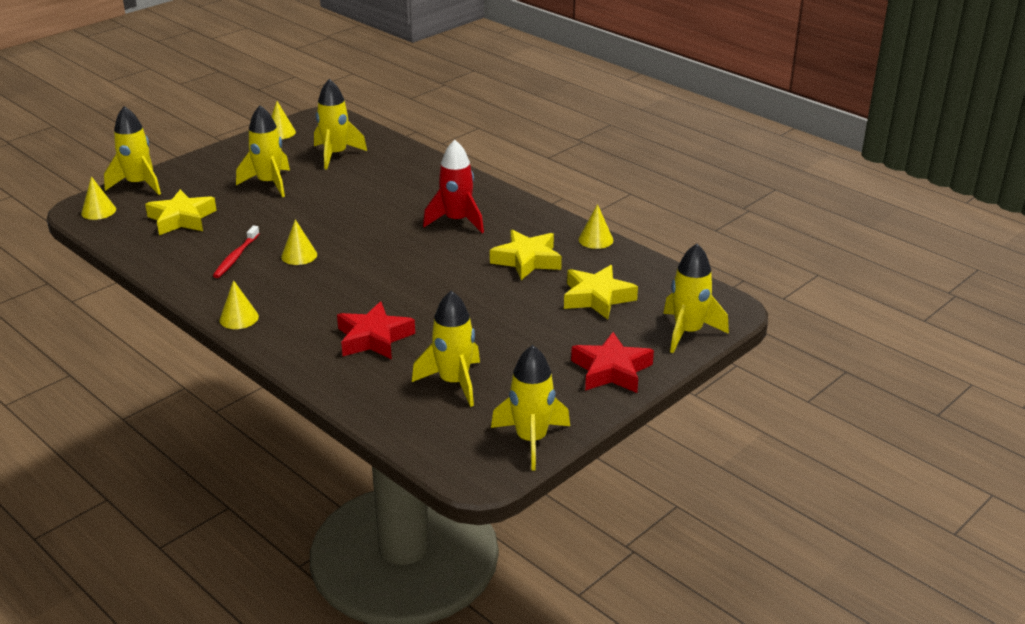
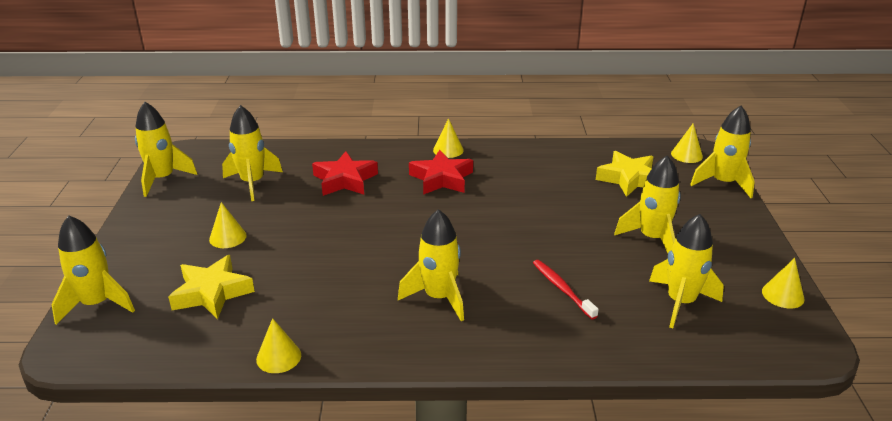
camera: 135 degrees right, 0 degrees up
red toothbrush [213,226,260,278] -> red toothbrush moved to [533,260,599,320]
yellow cone [281,219,317,265] -> yellow cone moved to [209,202,247,248]
red rocket [423,140,484,233] -> yellow rocket [398,209,464,321]
yellow star [490,230,562,280] -> none
red star [571,332,654,393] -> red star moved to [409,150,473,195]

